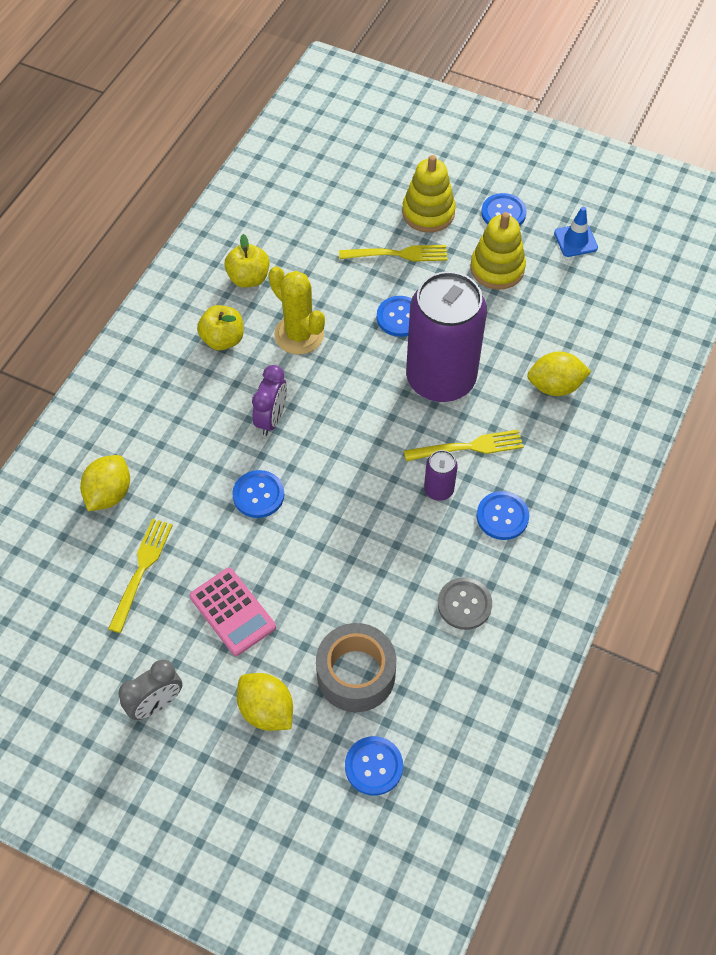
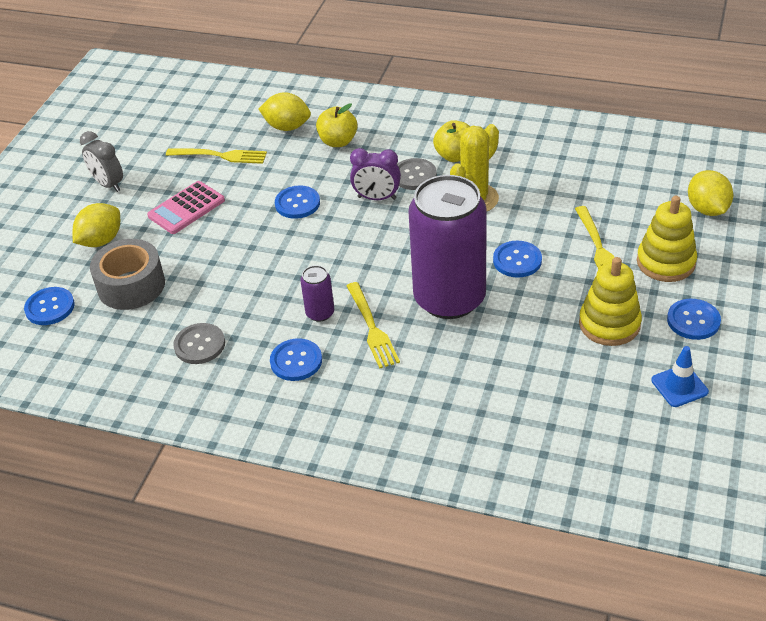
camera: 85 degrees right, 15 degrees down
yellow apple [224,234,270,287] -> yellow apple moved to [316,103,358,147]
yellow lemon [527,352,591,396] -> yellow lemon moved to [688,170,733,216]
none -> grey button [397,158,437,190]

